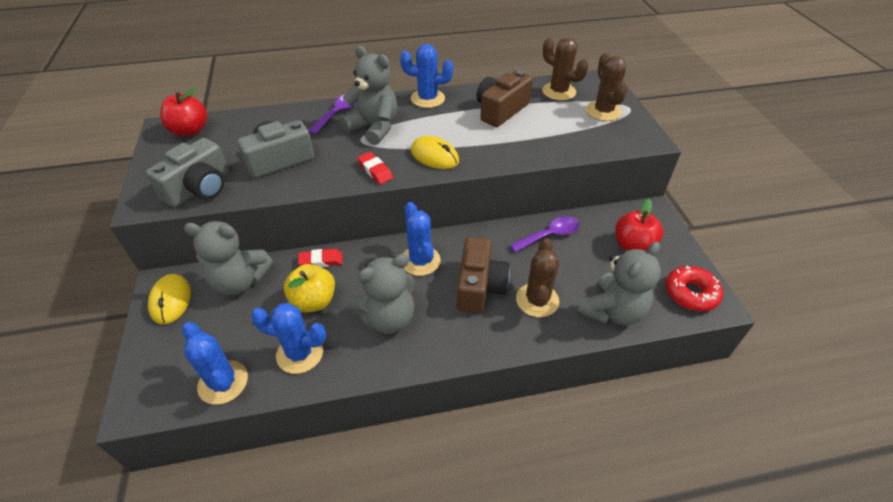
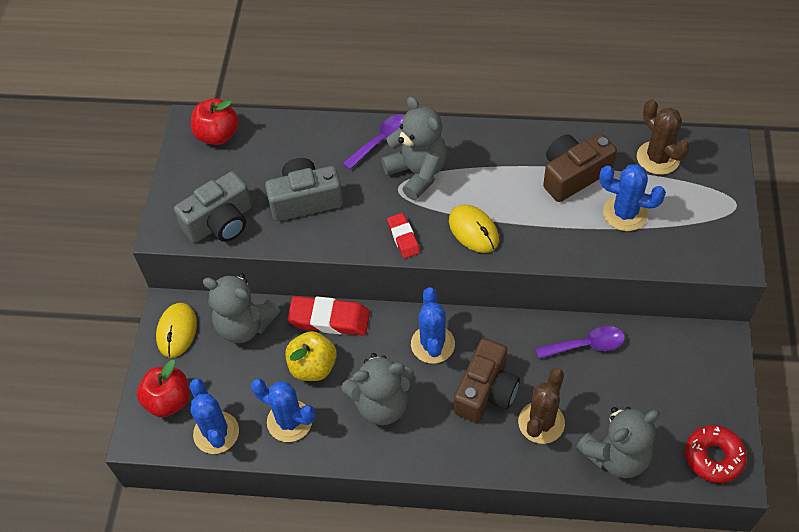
camera: 20 degrees right, 10 degrees up
red eraser [298,249,343,267] -> red eraser [287,296,370,335], size x1.71
blue cactus [400,44,453,108] -> blue cactus moved to [599,164,666,231]
brown cactus [586,53,627,121] -> none
red apple [616,199,663,251] -> red apple moved to [137,360,190,417]

